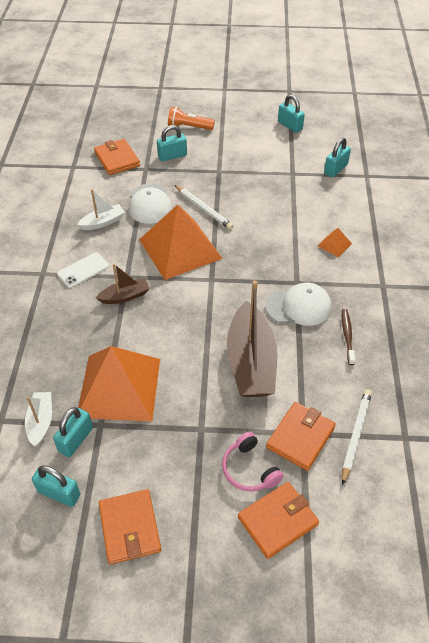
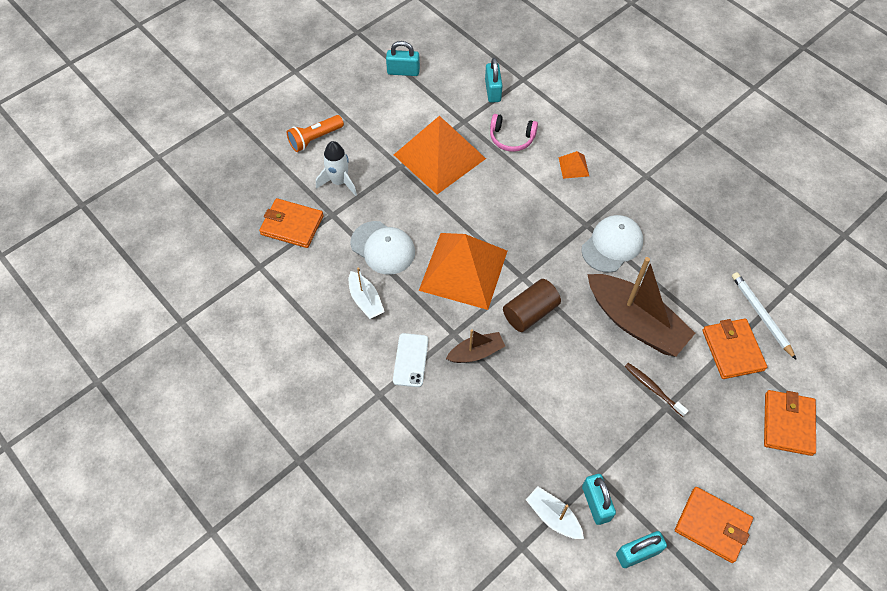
camera: 45 degrees left, 10 degrees up
white boat [77,189,125,230] -> white boat turned 135 degrees clockwise [349,267,385,319]
orange pyramid [78,346,160,421] -> orange pyramid moved to [394,116,486,194]
brown boat [96,264,150,304] -> brown boat turned 45 degrees clockwise [446,329,505,363]
turquoise padlock [157,125,187,161] -> white rocket [316,141,357,196]
white pencil [175,185,234,230] -> none
pink headphones [222,432,284,492] -> pink headphones moved to [490,114,538,152]
brown toothbrush [342,309,355,365] -> brown toothbrush moved to [625,363,689,417]
none -> brown cylinder [503,279,561,332]

